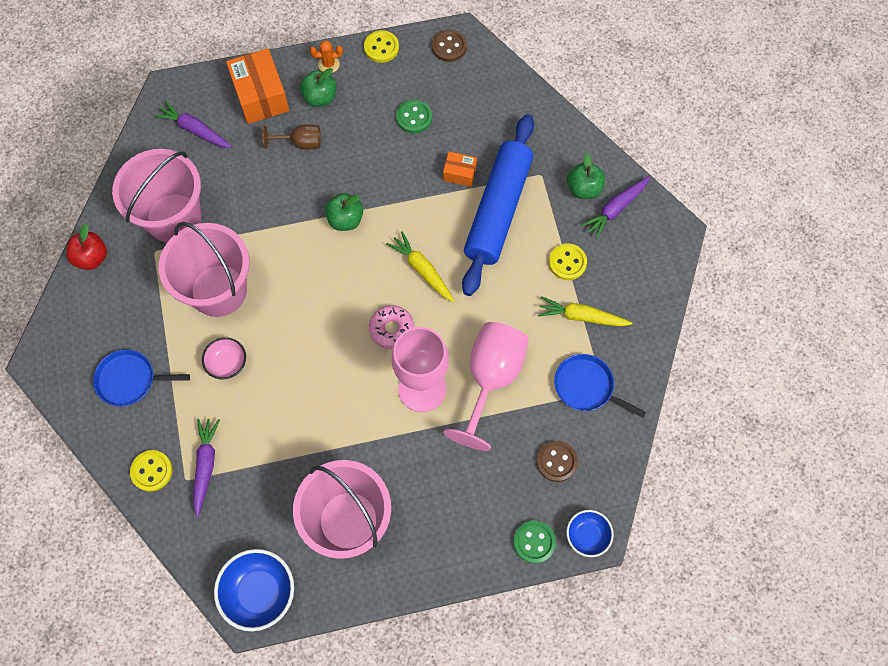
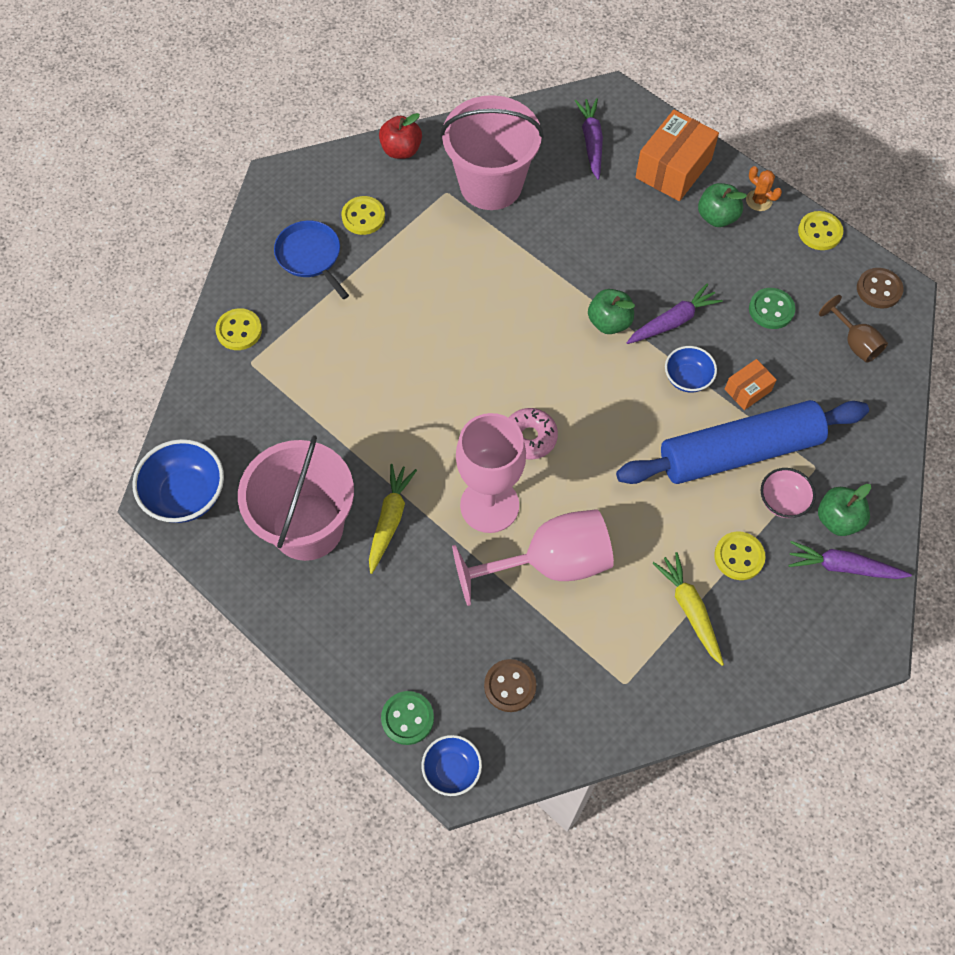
camera: 55 degrees right, 5 degrees down
pink bucket [159,222,250,317] -> none
purple carrot [193,418,220,517] -> purple carrot moved to [627,283,723,344]
pink bowl [202,337,246,379] -> pink bowl moved to [761,468,816,518]
brown goblet [262,124,321,150] -> brown goblet moved to [819,295,888,363]
yellow carrot [386,231,455,302] -> yellow carrot moved to [369,464,417,574]
orange box [443,152,477,187] -> orange box turned 75 degrees clockwise [725,359,777,410]
blue pan [554,354,646,418] -> none
none -> yellow button [341,196,385,235]
none -> blue bowl [665,346,717,393]

